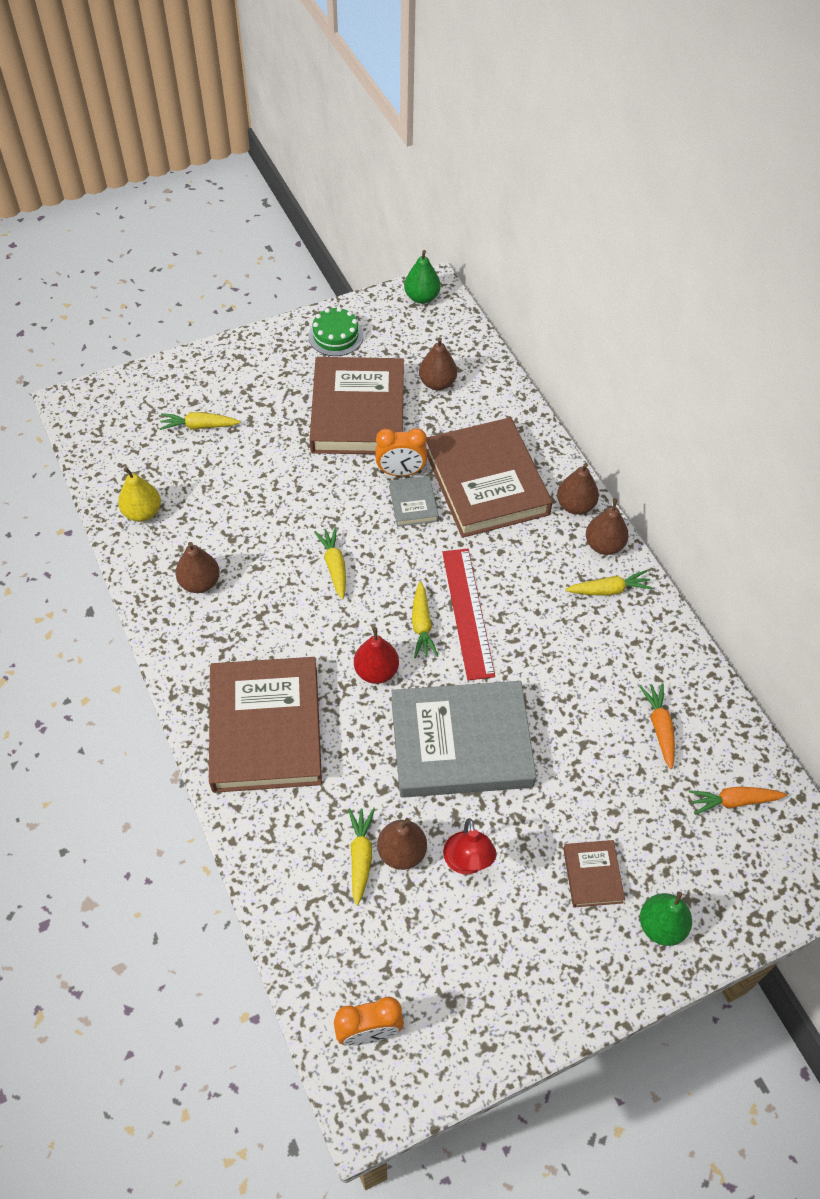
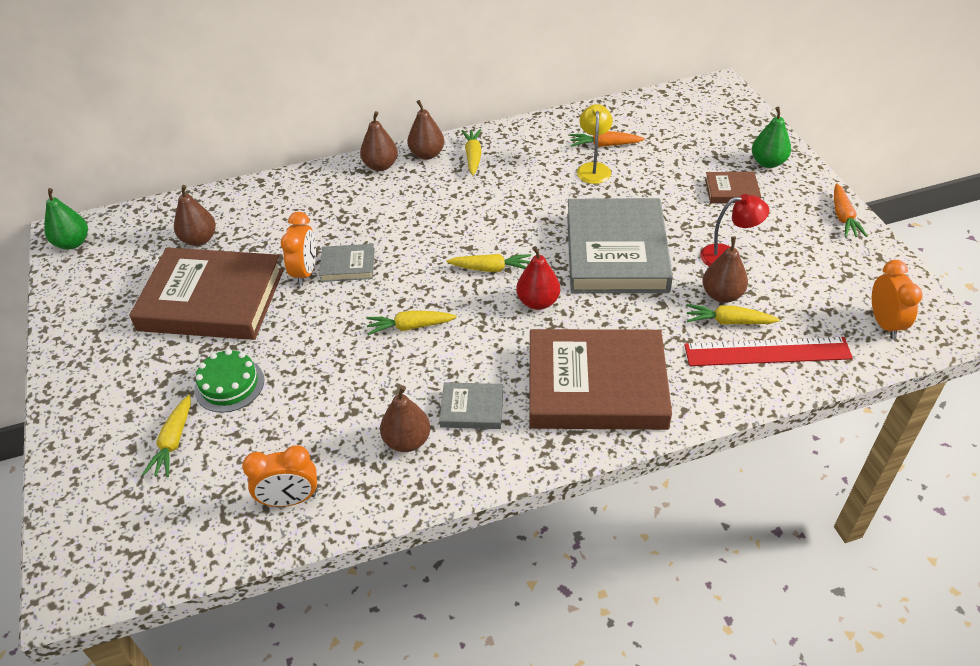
camera: 80 degrees left, 10 degrees down
yellow pear [118,467,161,522] -> orange clock [242,445,317,507]
green cake [309,307,363,356] -> green cake moved to [194,349,264,413]
brown book [426,417,553,538] -> none
red ruler [442,549,495,681] -> red ruler moved to [684,337,853,366]
orange carrot [689,786,787,815] -> orange carrot moved to [834,183,868,237]
none -> grey book [439,382,503,429]
none -> yellow lamp [577,104,613,184]

